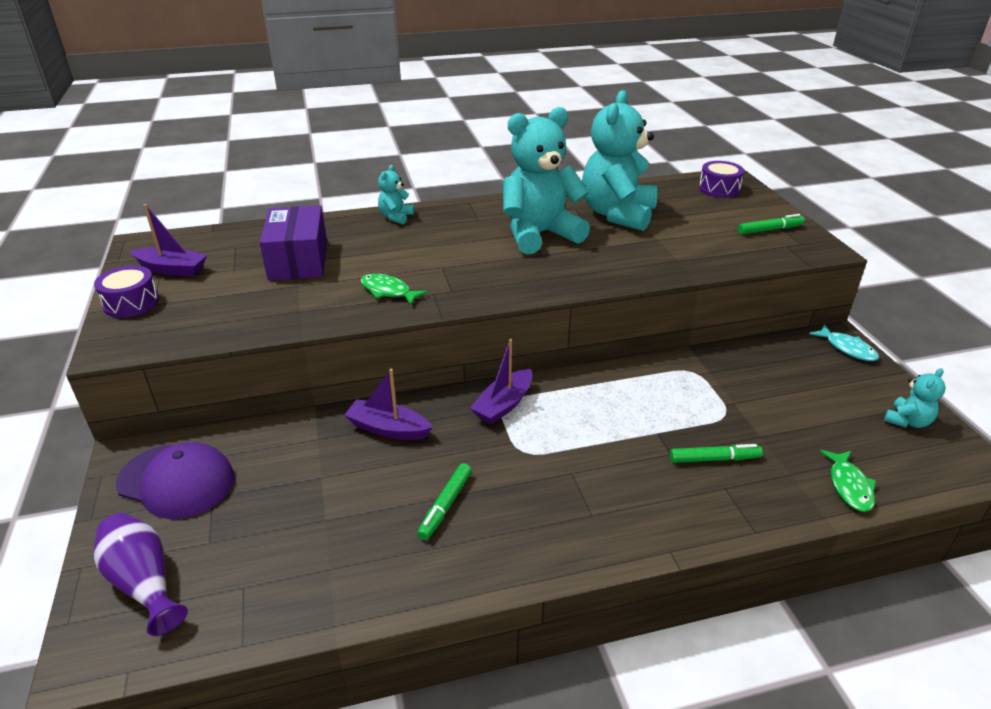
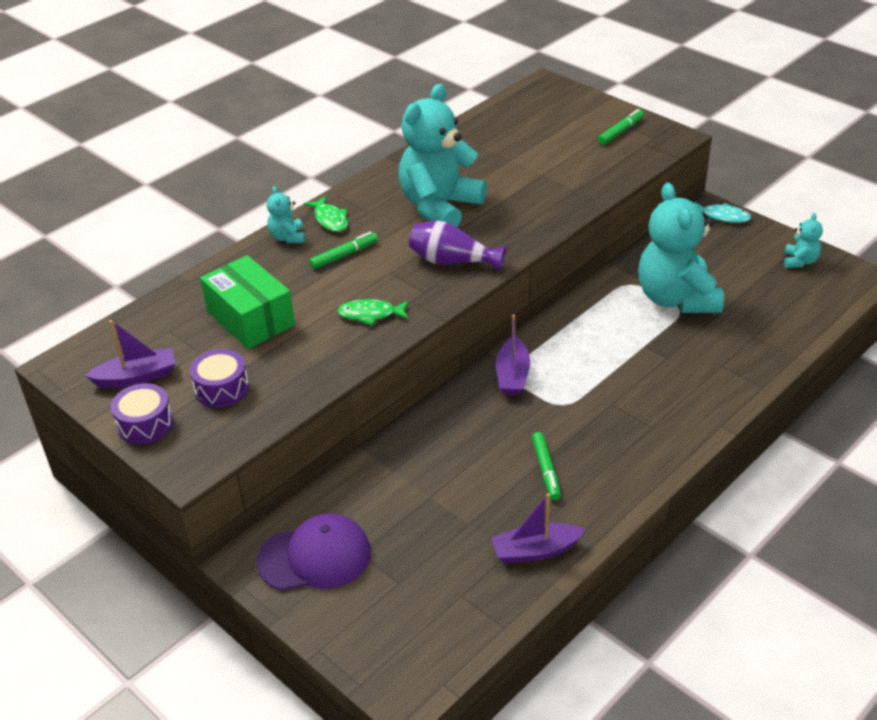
camera: 30 degrees left, 5 degrees up
purple vase [94,513,188,636] -> purple vase moved to [409,221,506,272]
purple box [260,205,327,281] -> green box [200,255,295,349]
purple boat [344,369,432,440] -> purple boat moved to [491,493,585,564]
turquoise teddy bear [582,90,658,231] -> turquoise teddy bear moved to [638,183,724,313]
green marker [670,444,763,463] -> green marker moved to [309,232,378,269]
purple drum [699,161,744,198] -> purple drum moved to [190,349,249,408]
green fish [820,450,876,512] -> green fish moved to [304,196,348,232]

